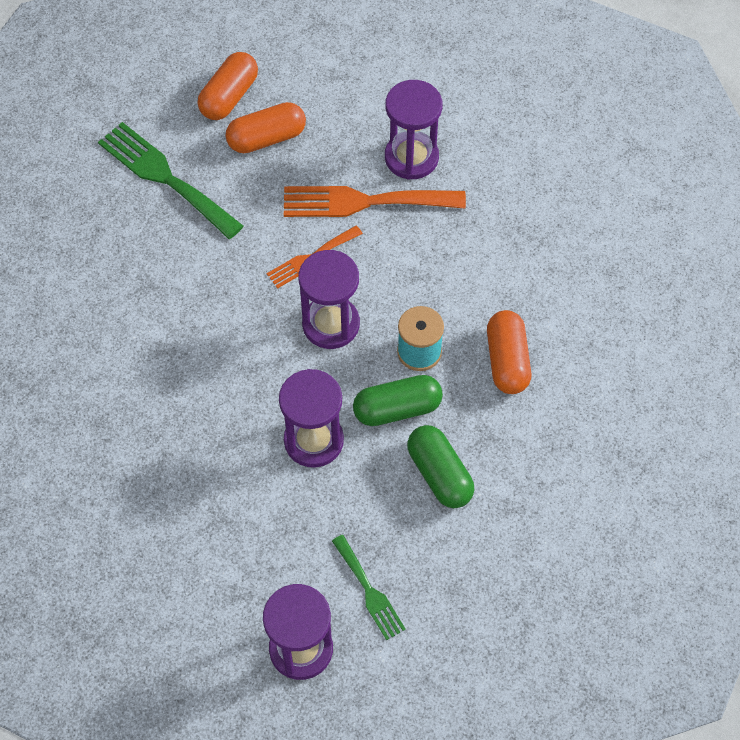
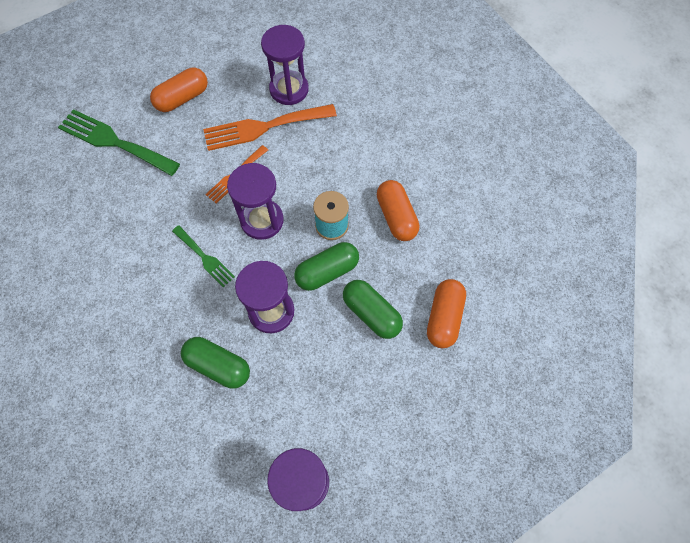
camera: 15 degrees left, 5 degrees up
orange capsule [198,52,258,120] -> orange capsule moved to [427,279,466,348]
green fork [332,535,406,641] -> green fork moved to [172,225,235,287]
none -> green capsule [181,337,250,388]

